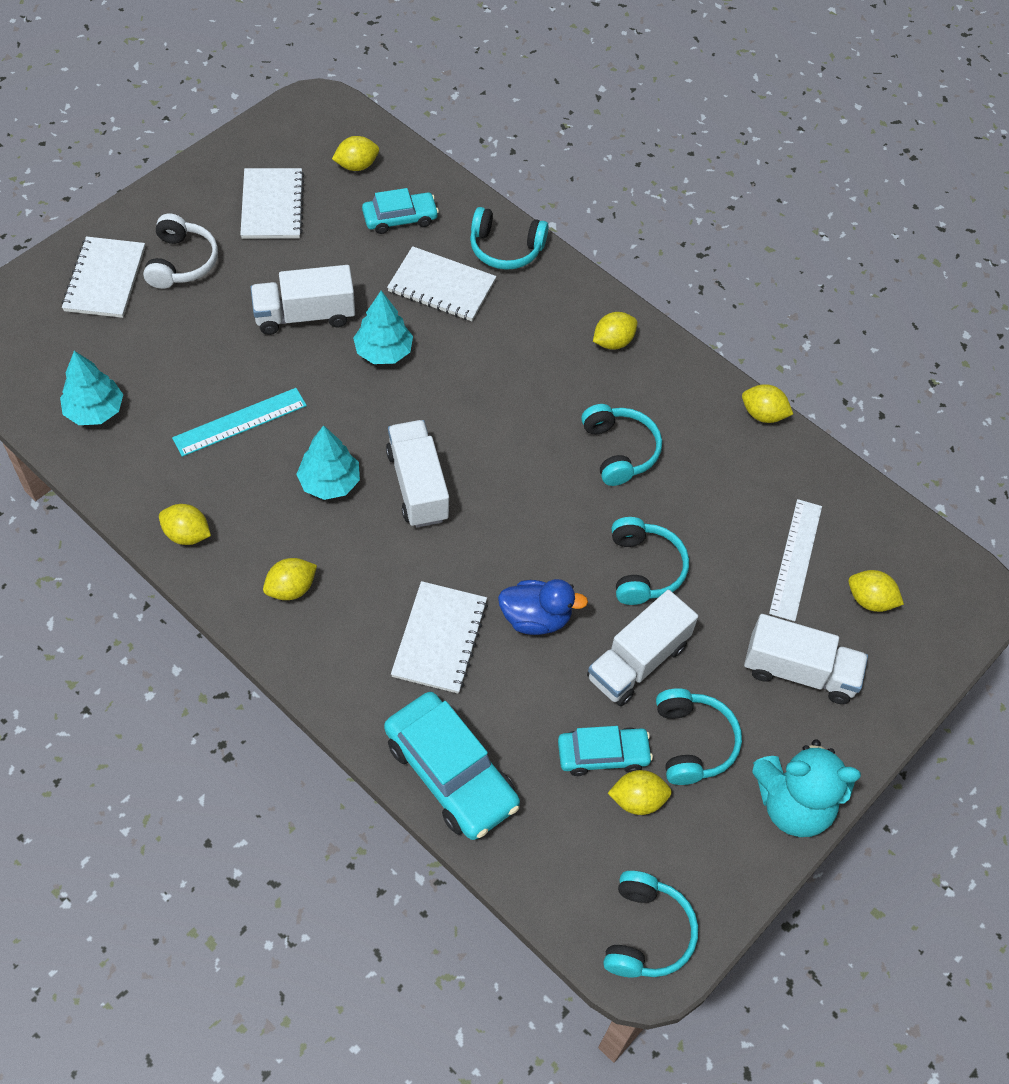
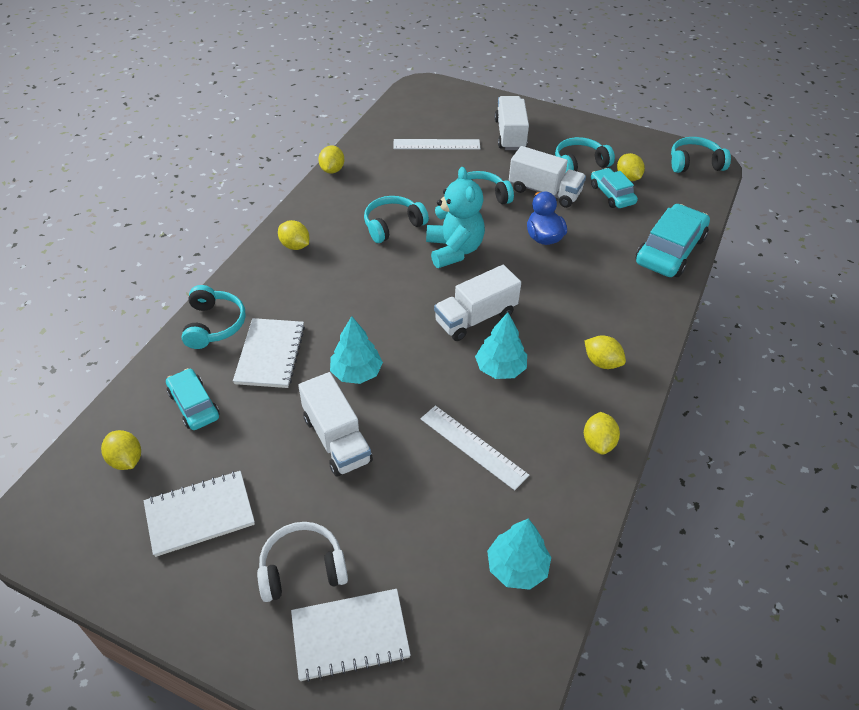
camera: 105 degrees left, 10 degrees down
turquoise ruler [172,388,307,457] -> white ruler [420,406,529,490]
white notebook [391,581,488,694] -> none
turquoise teddy bear [752,739,861,837] -> turquoise teddy bear moved to [426,167,485,268]
yellow lemon [848,570,904,612] -> none

